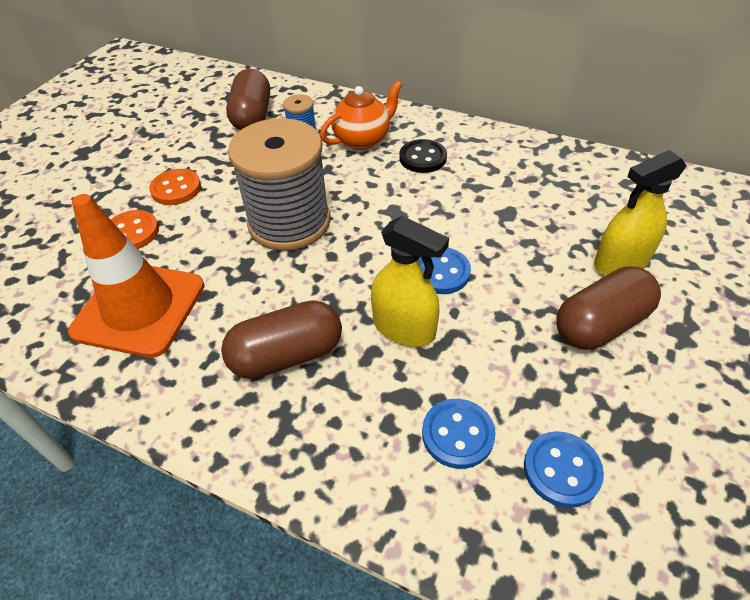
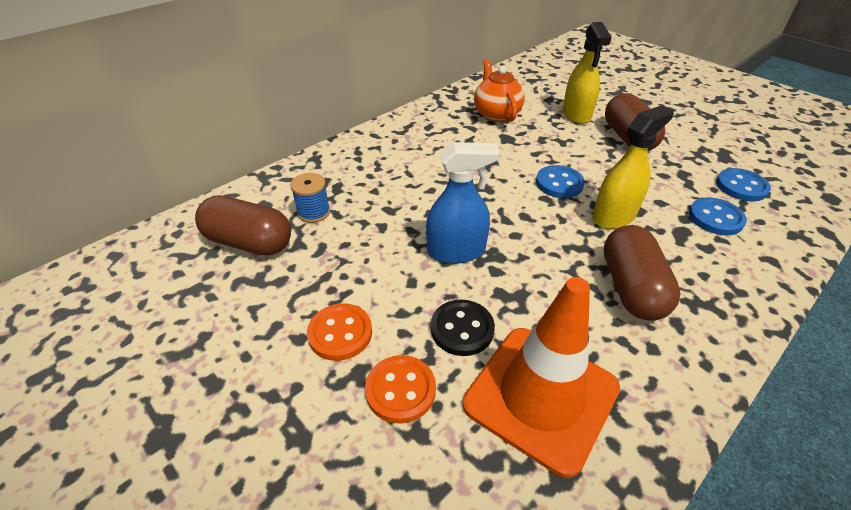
camera: 70 degrees left, 5 degrees down
grey spool [228,118,330,251] -> blue spray bottle [426,142,500,264]
orange teapot [320,80,402,150] -> orange teapot moved to [474,59,525,122]
black button [399,139,447,173] -> black button moved to [431,299,495,356]

